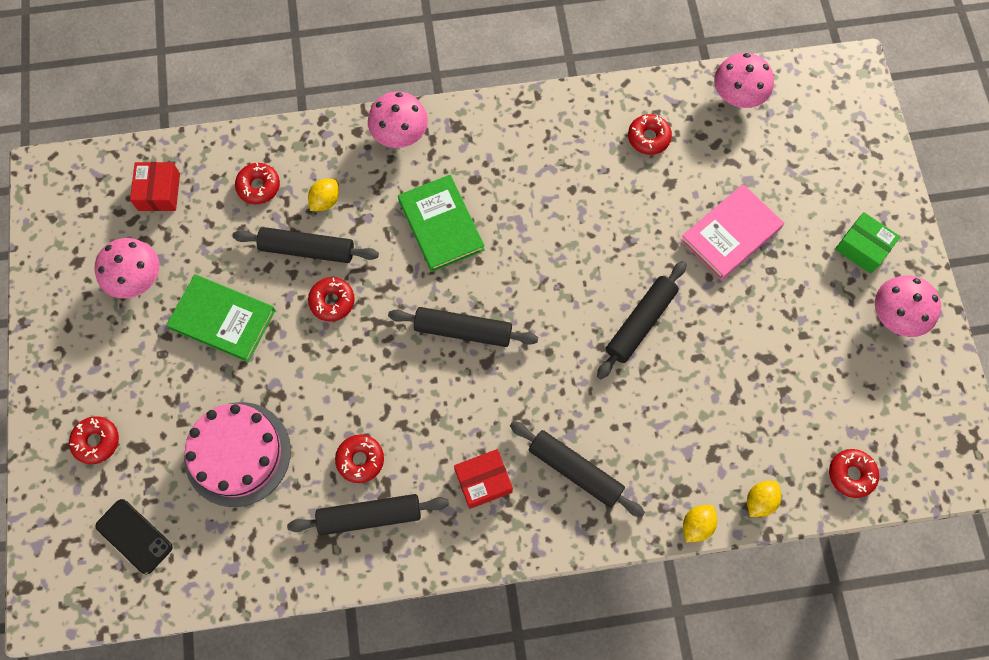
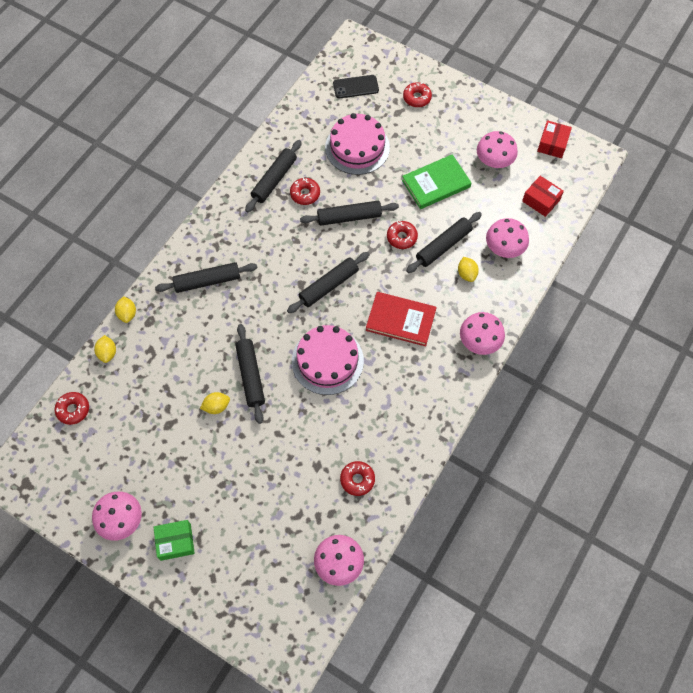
camera: 130 degrees right, 5 degrees down
red donut [235,163,280,204] -> pink mushroom [486,218,529,258]
green book [398,174,485,272] -> red book [366,292,437,346]
red box [454,449,513,509] -> red box moved to [537,120,572,158]
pink book [681,184,784,280] -> none
none -> yellow lemon [200,392,230,414]
none -> pink cake [292,325,364,395]
none -> black rolling pin [300,201,399,226]

